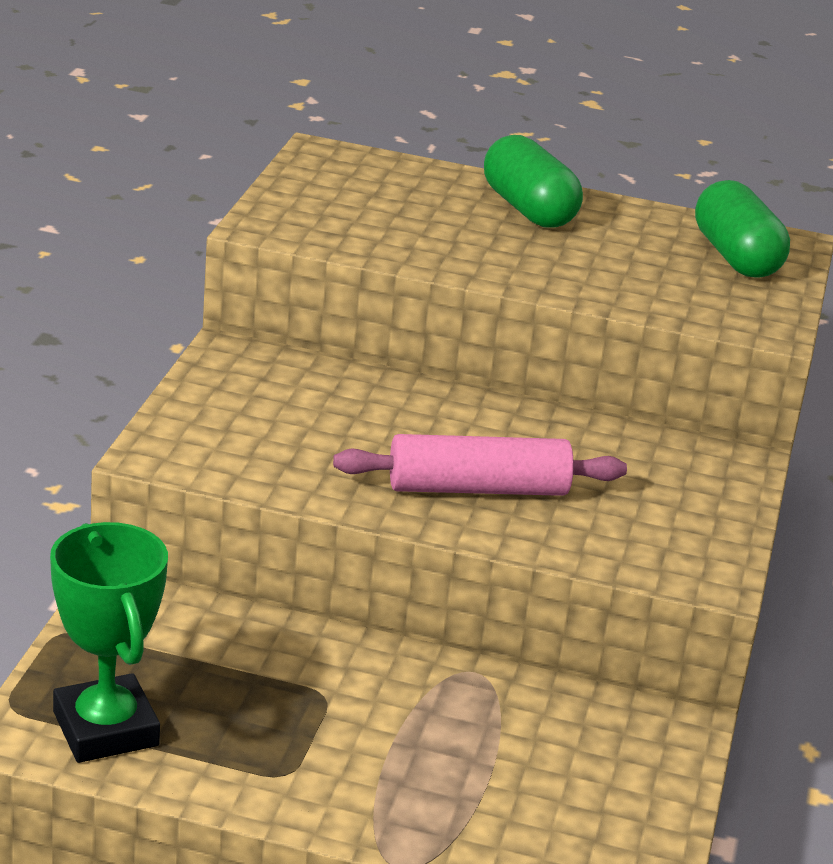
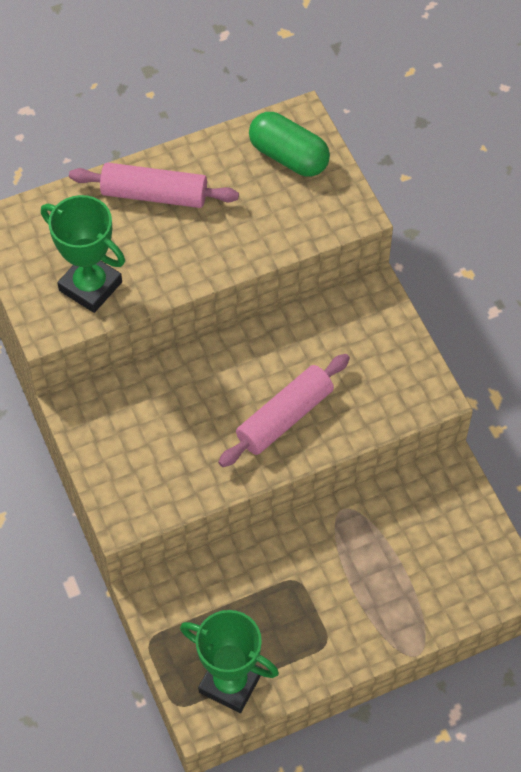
camera: 35 degrees left, 30 degrees up
green capsule [484,135,583,228] -> pink rolling pin [69,162,239,208]
none -> green trophy [41,195,125,313]

